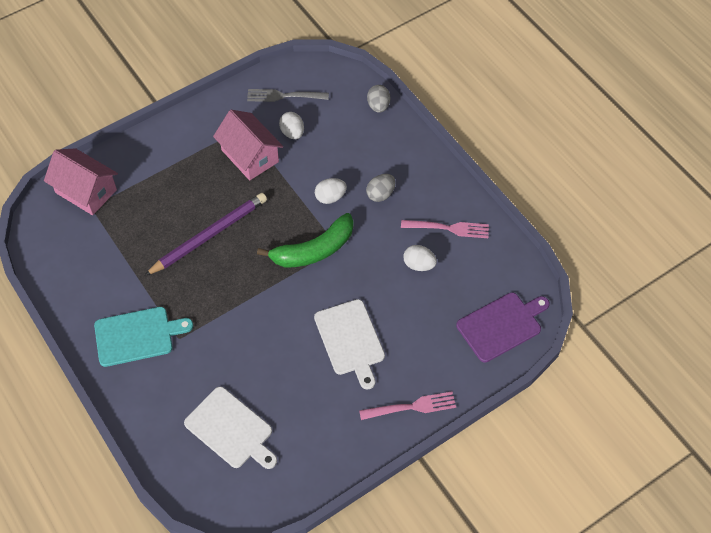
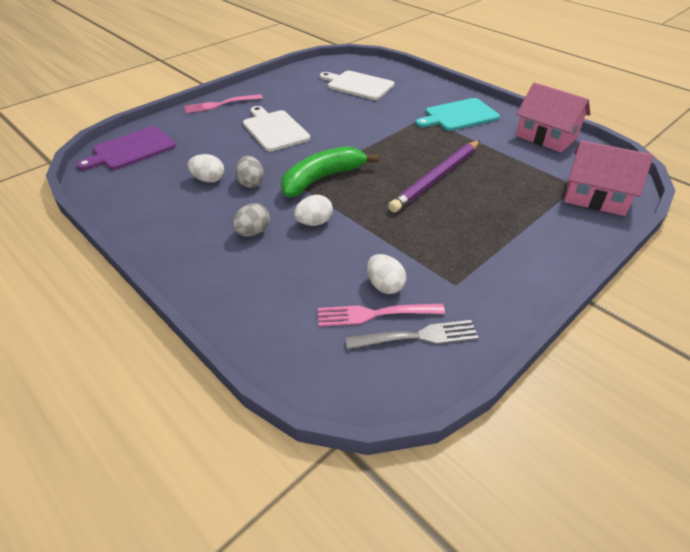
camera: 170 degrees right, 15 degrees down
pink house [213,110,283,180] -> pink house moved to [516,82,590,152]
grey egg [367,85,390,113] -> grey egg moved to [235,156,264,188]
pink fork [401,220,489,238] -> pink fork moved to [318,304,445,327]

